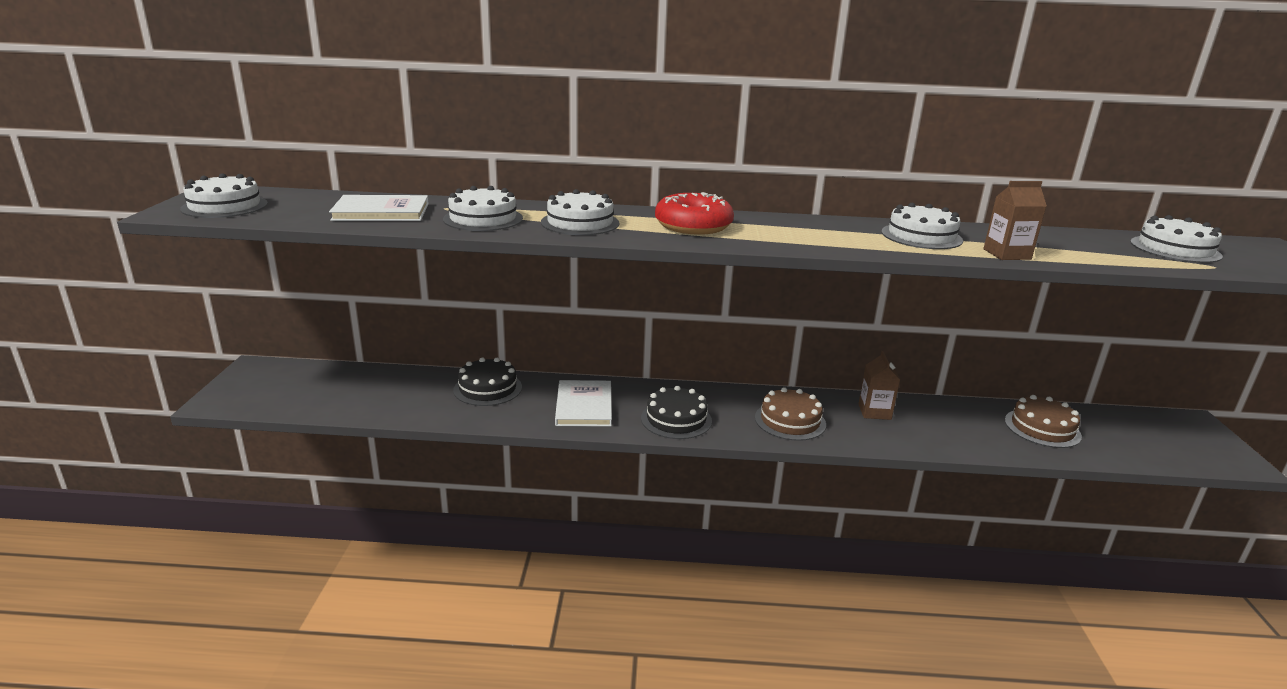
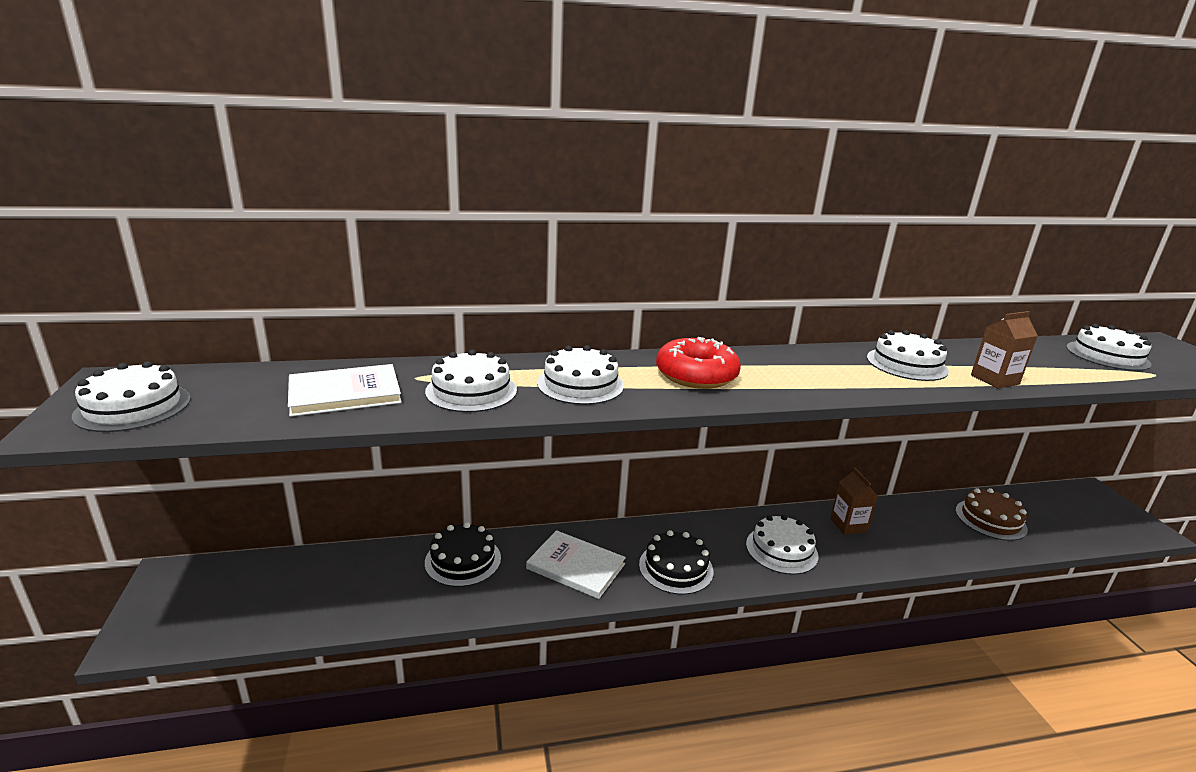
camera: 15 degrees left, 0 degrees up
white book [555,380,612,427] -> white book turned 45 degrees counterclockwise [526,530,626,599]
brown cake [755,387,826,441] -> white cake [746,515,819,574]

